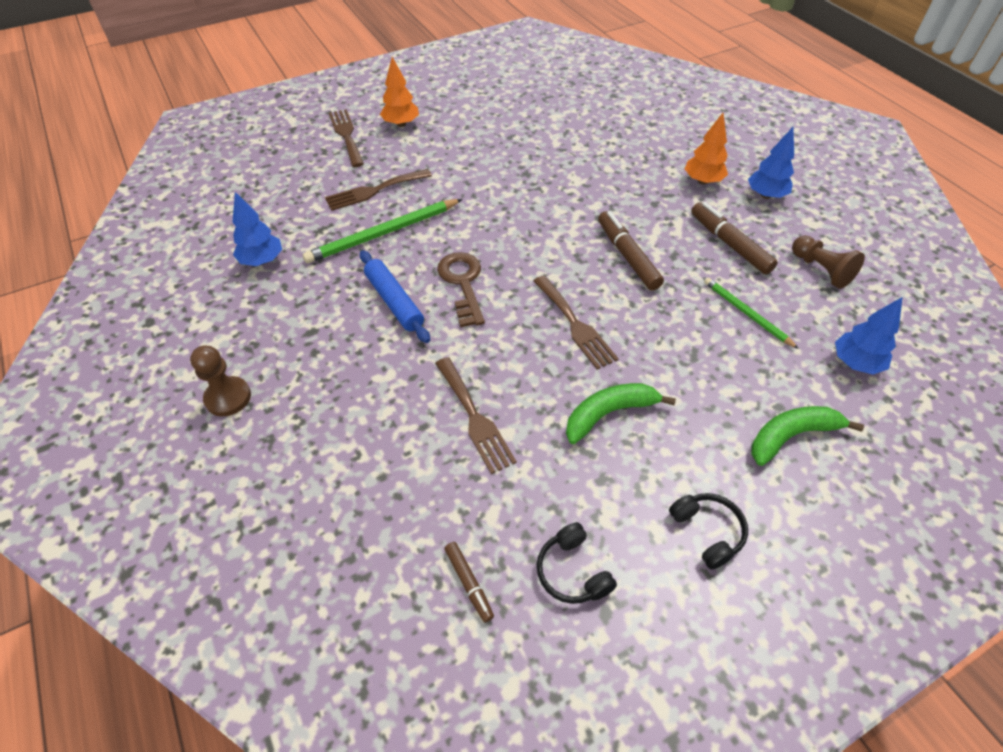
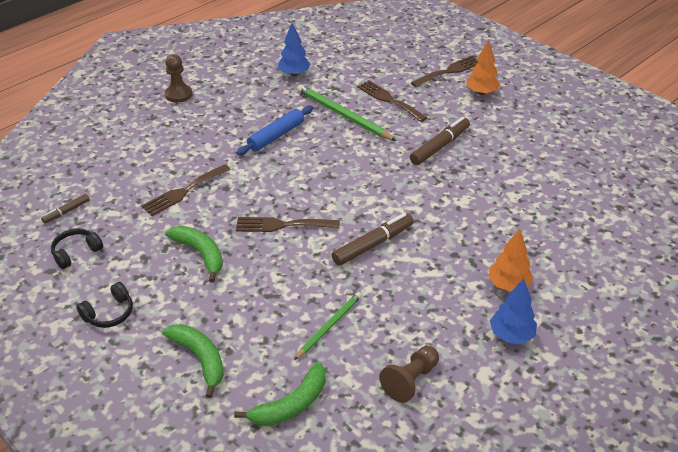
camera: 75 degrees right, 10 degrees down
brown key [437,252,485,327] -> none
brown fork [533,276,619,369] -> brown fork turned 45 degrees clockwise [236,217,340,232]
brown marker [691,202,778,275] -> brown marker moved to [410,117,470,165]
blue tree [835,297,902,374] -> green banana [234,362,325,426]

